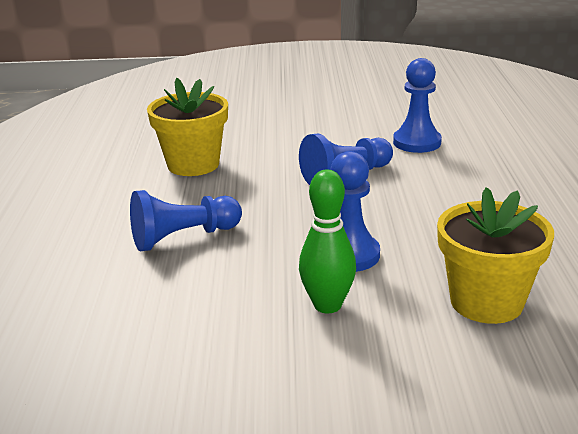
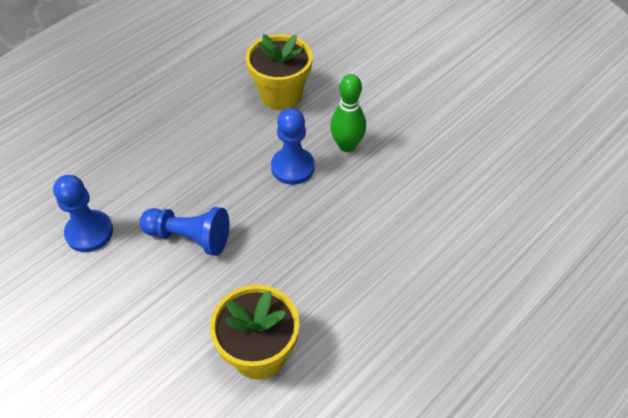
camera: 135 degrees left, 25 degrees up
blue pawn [130,190,242,251] -> none

